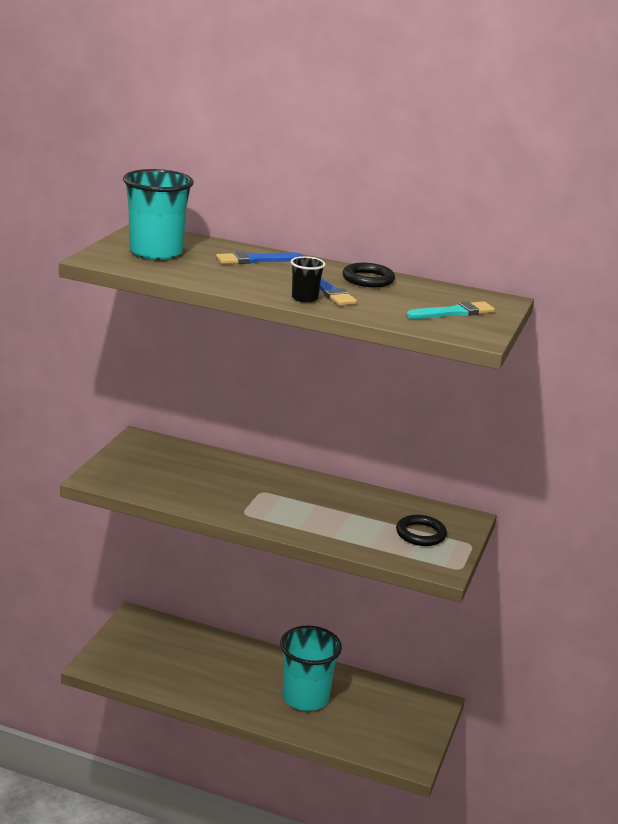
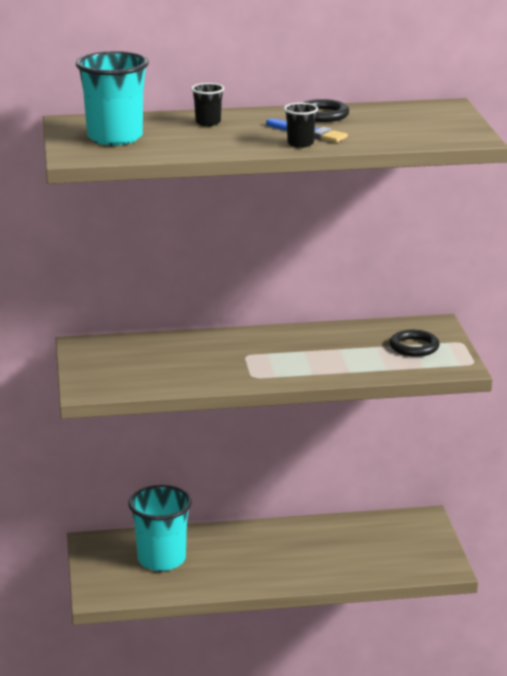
camera: 25 degrees left, 0 degrees up
blue brush [216,252,303,264] -> black cup [191,83,224,126]
turquoise cup [280,626,342,711] -> turquoise cup moved to [128,485,192,571]
turquoise brush [406,301,495,319] -> none

